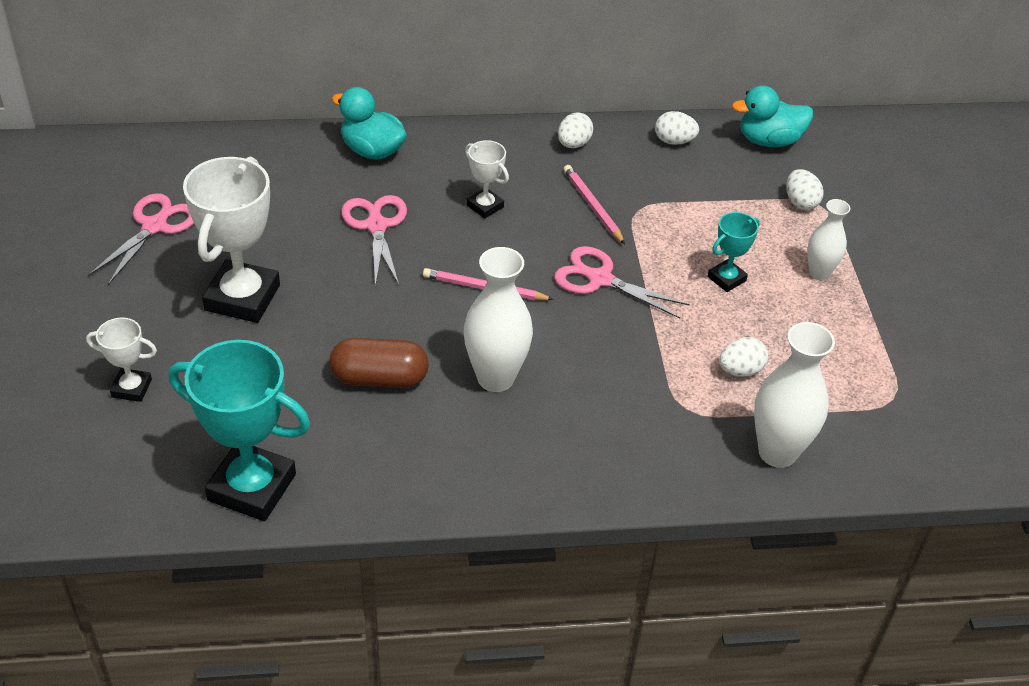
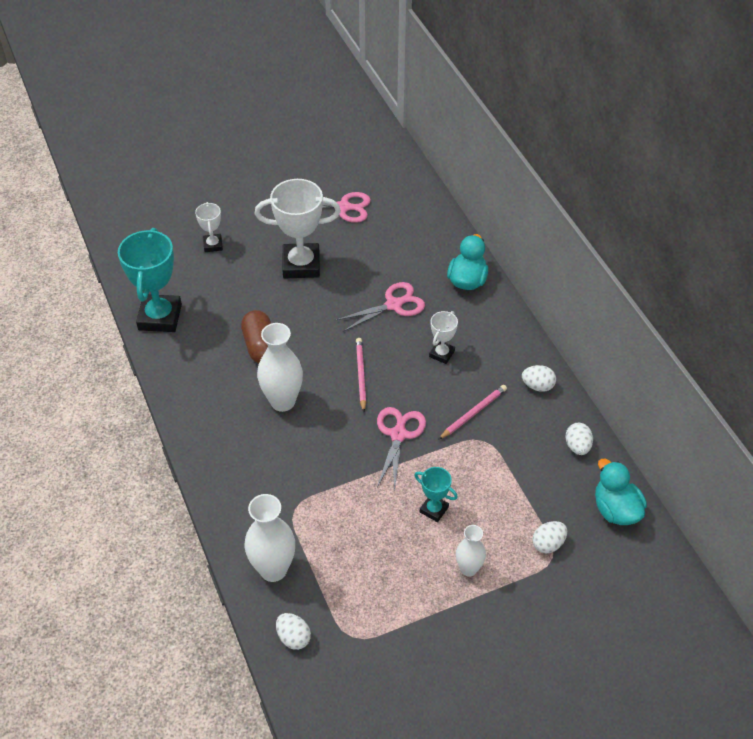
camera: 75 degrees right, 5 degrees up
white egg [719,337,768,377] -> white egg moved to [276,613,311,650]

